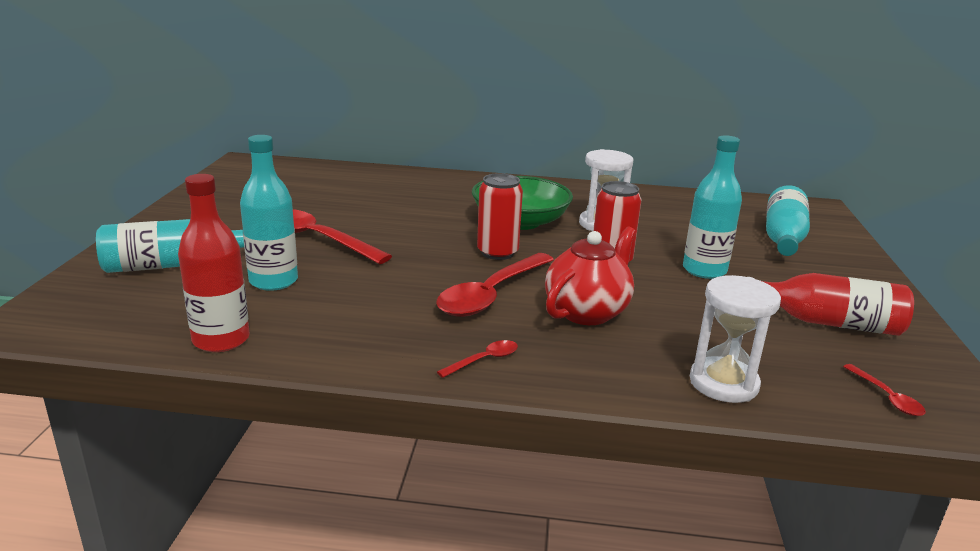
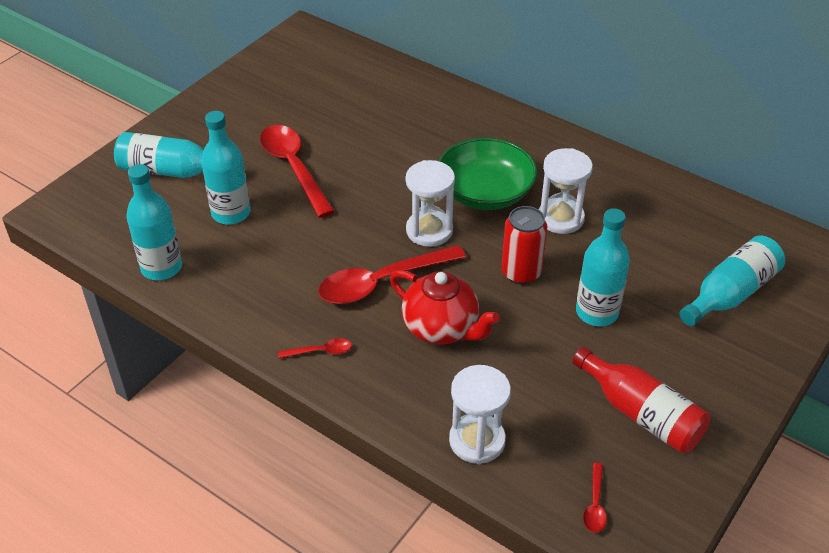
camera: 30 degrees right, 20 degrees up
red bottle [178,174,250,352] -> turquoise bottle [126,164,182,280]
red can [477,173,523,260] -> white hourglass [406,160,455,247]
red teapot [545,226,636,325] -> red teapot turned 60 degrees clockwise [390,270,500,345]

